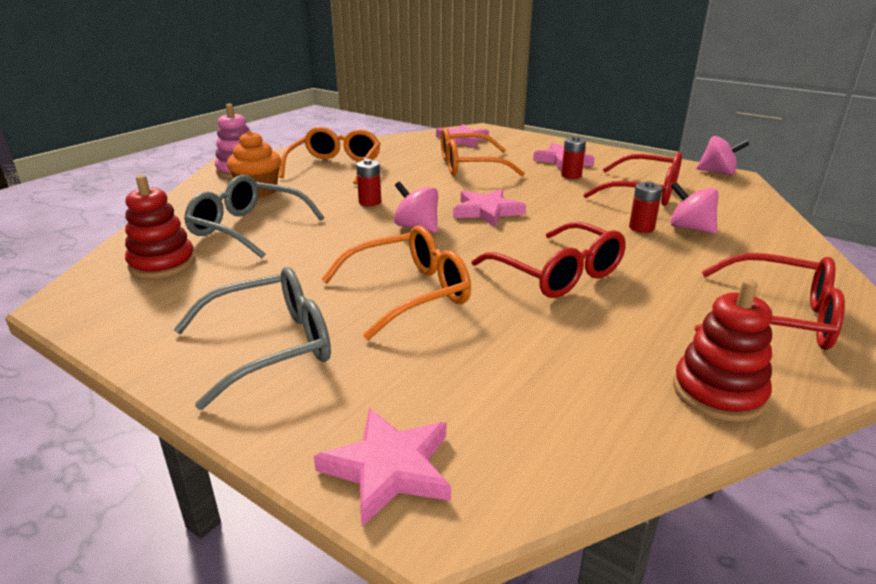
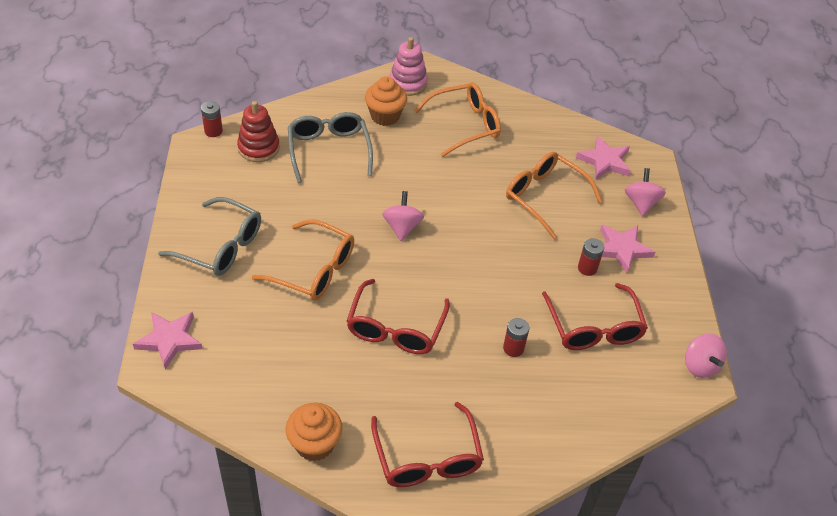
camera: 50 degrees right, 20 degrees up
red battery [356,159,381,206] -> red battery moved to [201,101,223,137]
pink star [453,189,526,227] -> none
pink spinning top [670,182,719,234] -> pink spinning top moved to [625,168,666,216]
red stacking toy [673,279,772,422] -> orange cupcake [286,403,343,461]

